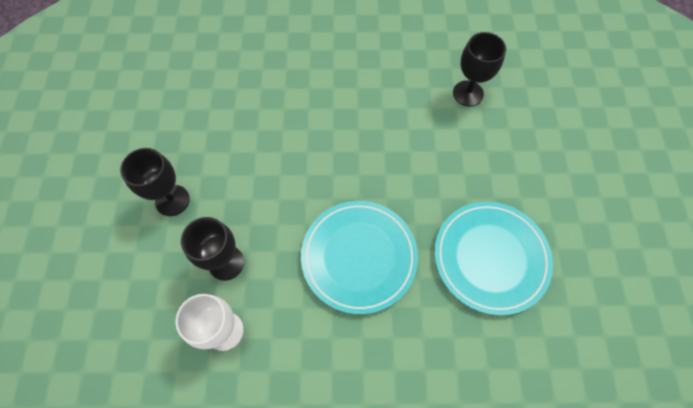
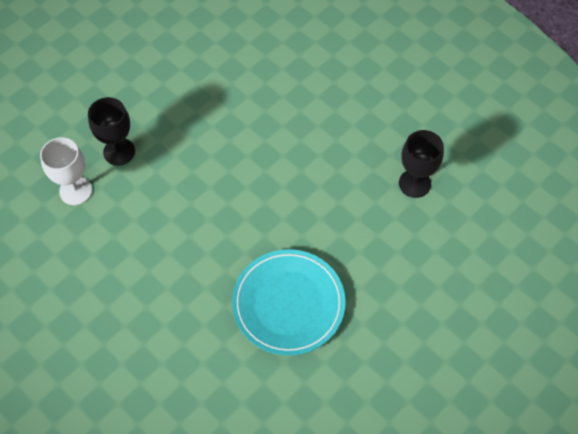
camera: 45 degrees right, 5 degrees down
black goblet [120,148,190,216] -> none
turquoise plate [301,201,418,314] -> none

